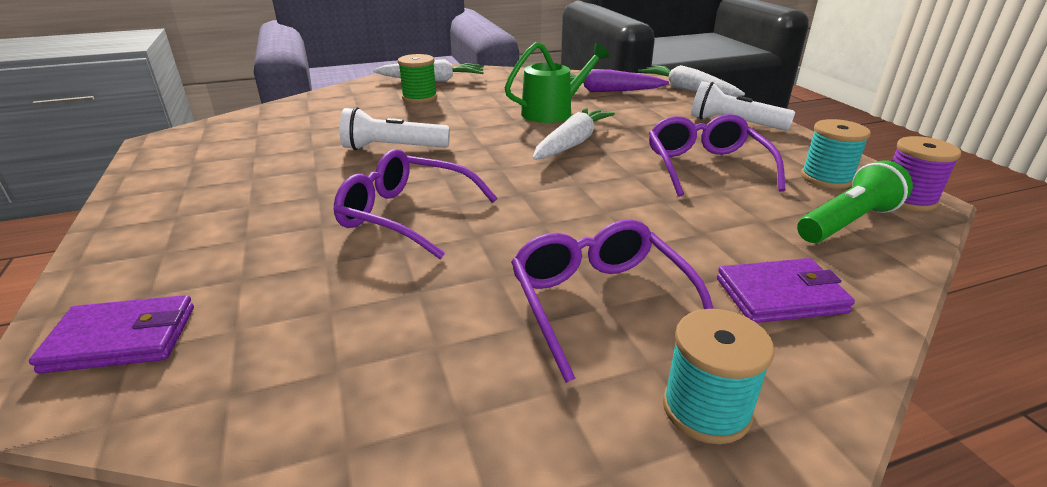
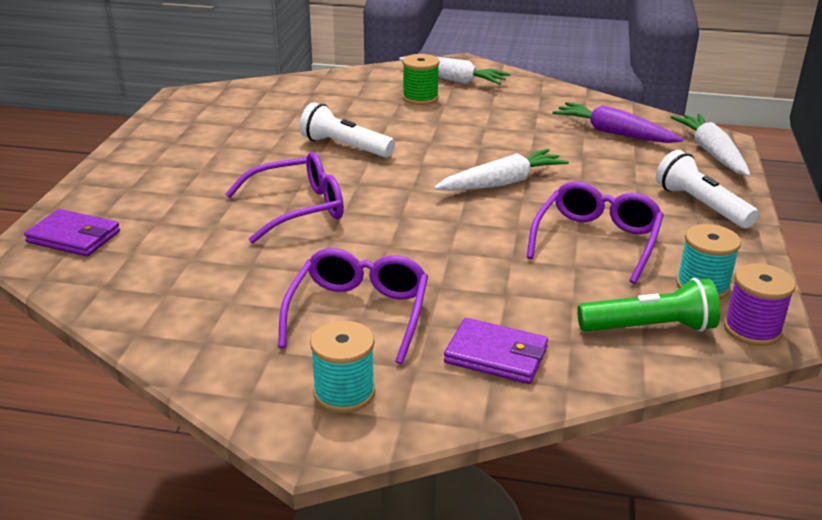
camera: 30 degrees right, 0 degrees up
purple glasses [333,149,497,259] -> purple glasses turned 105 degrees clockwise [225,152,344,243]
green watering can [505,42,610,123] -> none

